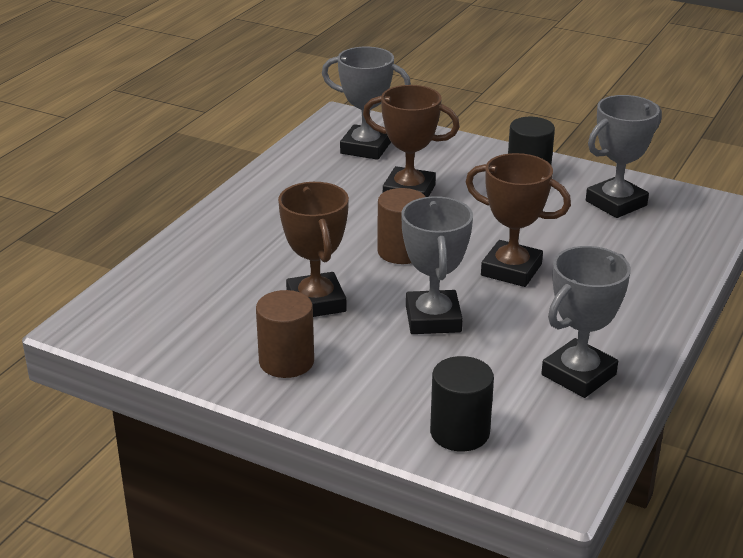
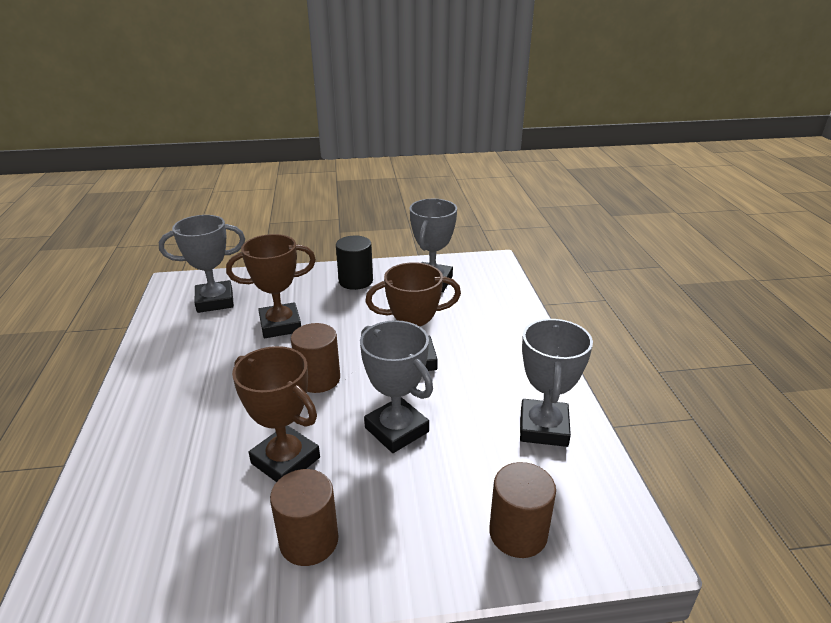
camera: 35 degrees left, 0 degrees up
black cylinder [430,356,494,452] -> brown cylinder [489,462,556,558]

